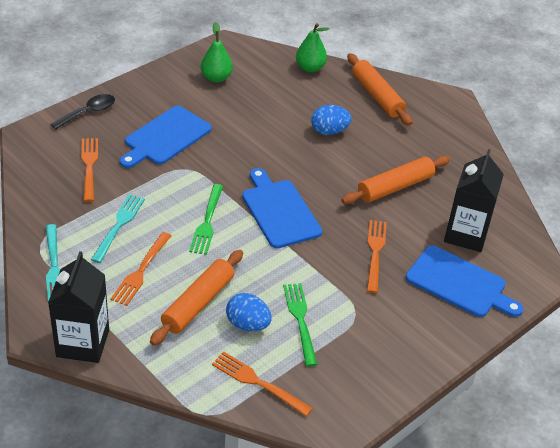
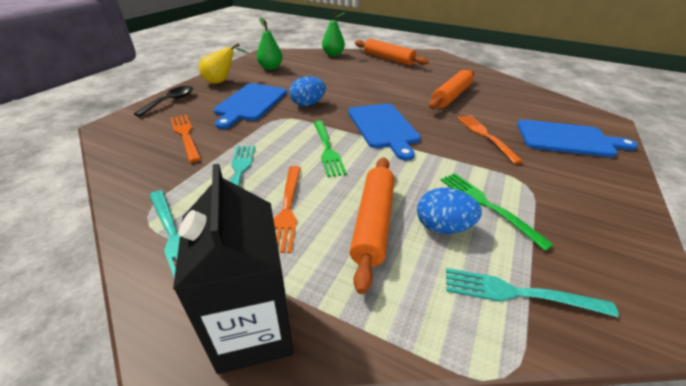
camera: 20 degrees left, 5 degrees down
orange fork [212,351,313,416] -> turquoise fork [446,268,619,317]
blue cutting board [242,168,322,248] -> blue cutting board turned 150 degrees counterclockwise [348,104,421,160]
blue egg [311,105,352,135] -> blue egg moved to [289,76,326,106]
black carton [444,149,504,252] -> none
none -> yellow pear [199,43,249,84]

